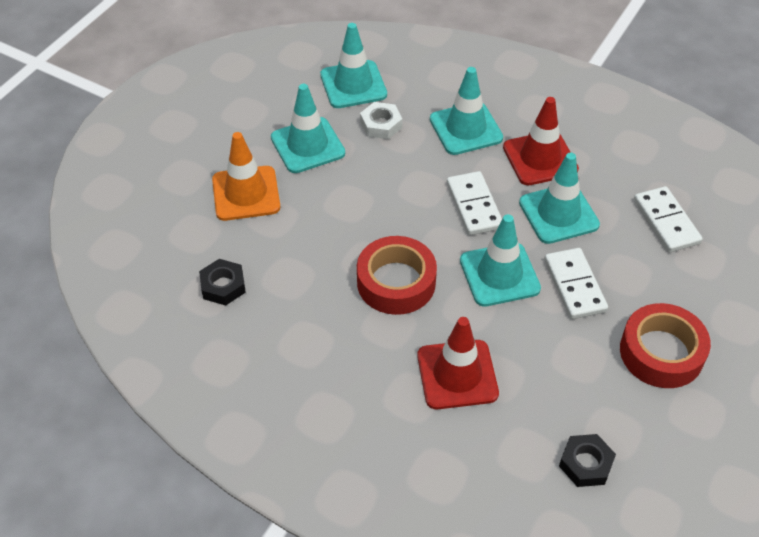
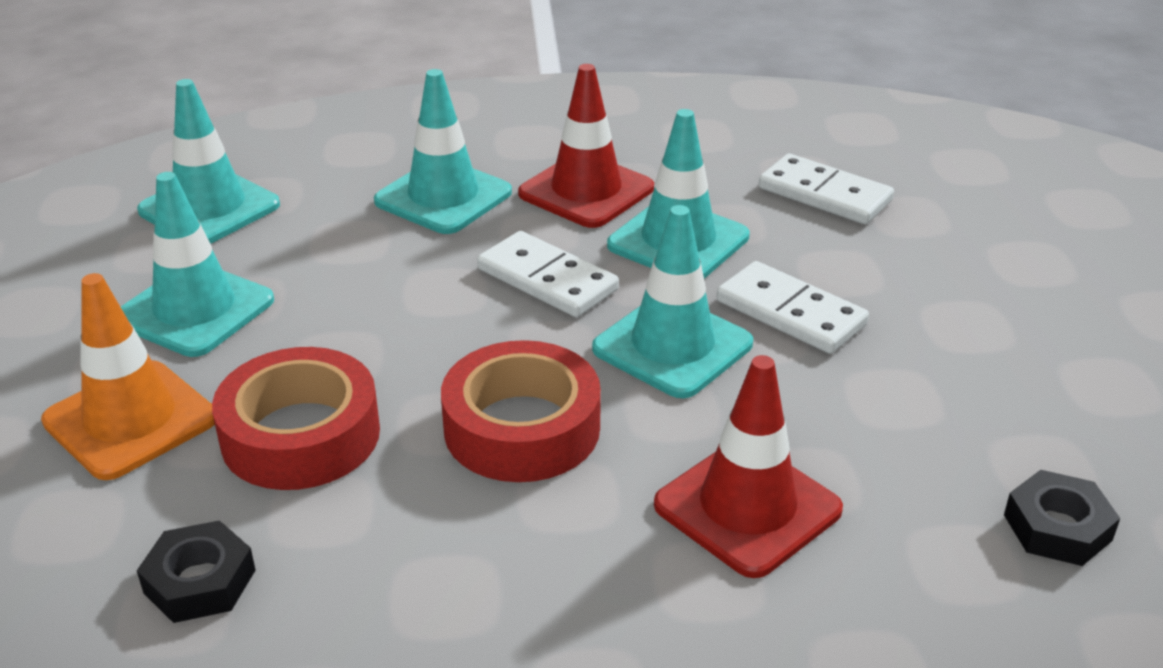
camera: 35 degrees left, 15 degrees down
white nut [360,102,402,139] -> none
red tape [620,303,711,388] -> red tape moved to [212,347,380,490]

